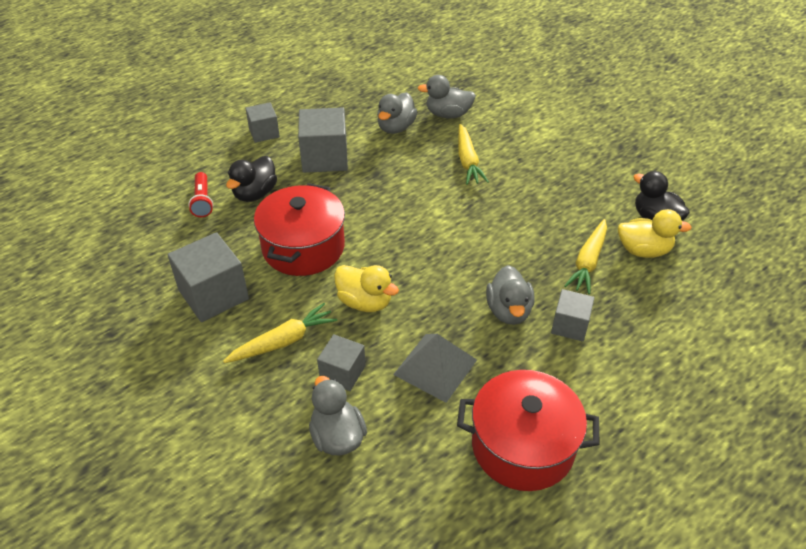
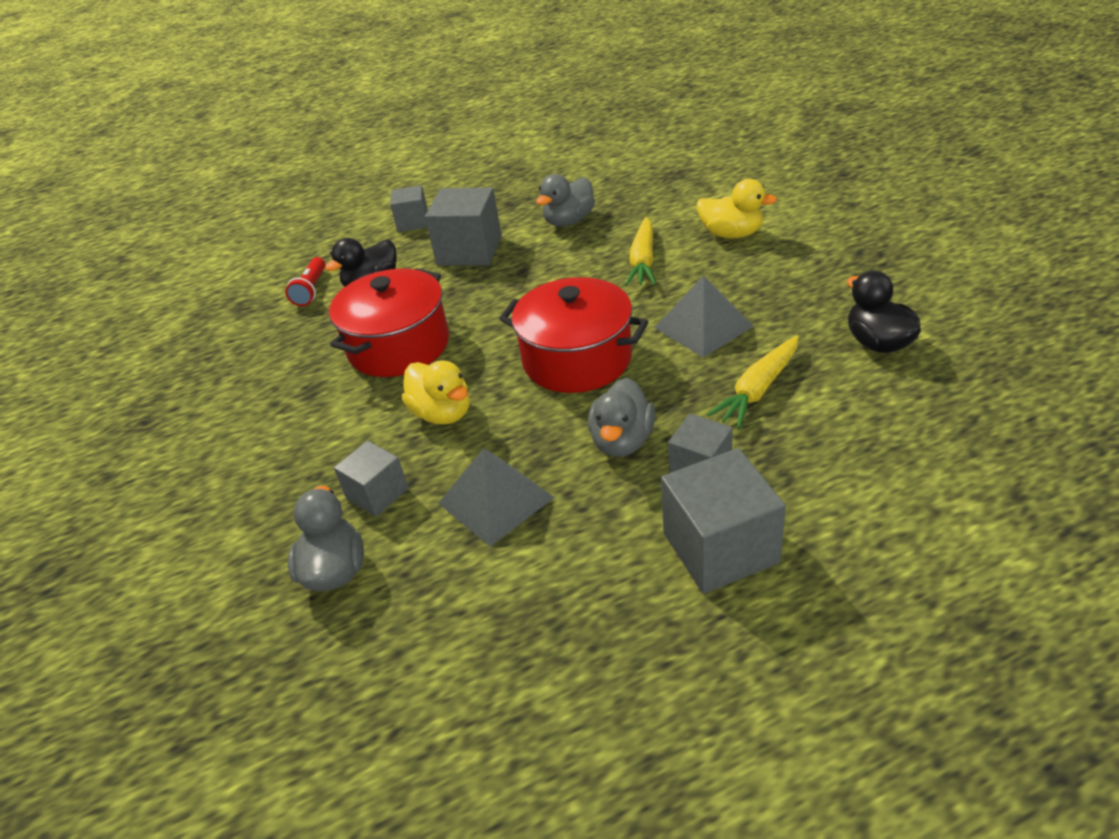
camera: 20 degrees right, 5 degrees down
grey cube [167,232,249,322] -> grey cube moved to [661,448,786,594]
yellow carrot [223,303,337,363] -> none
grey duck [418,75,476,119] -> none
red pot [457,370,600,491] -> red pot moved to [499,277,648,393]
yellow duck [618,209,692,258] -> yellow duck moved to [697,179,777,238]
none -> grey pyramid [654,275,754,358]

